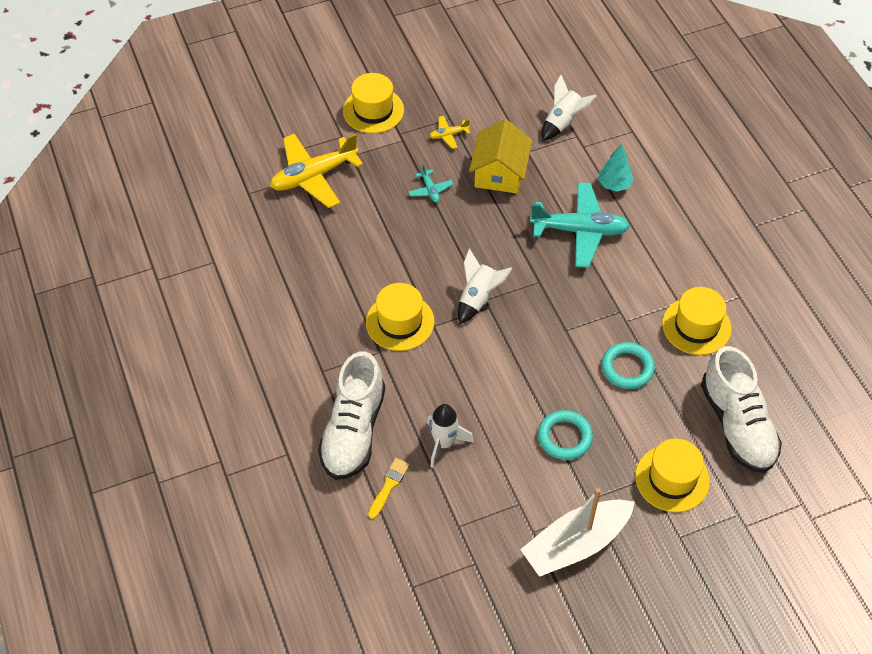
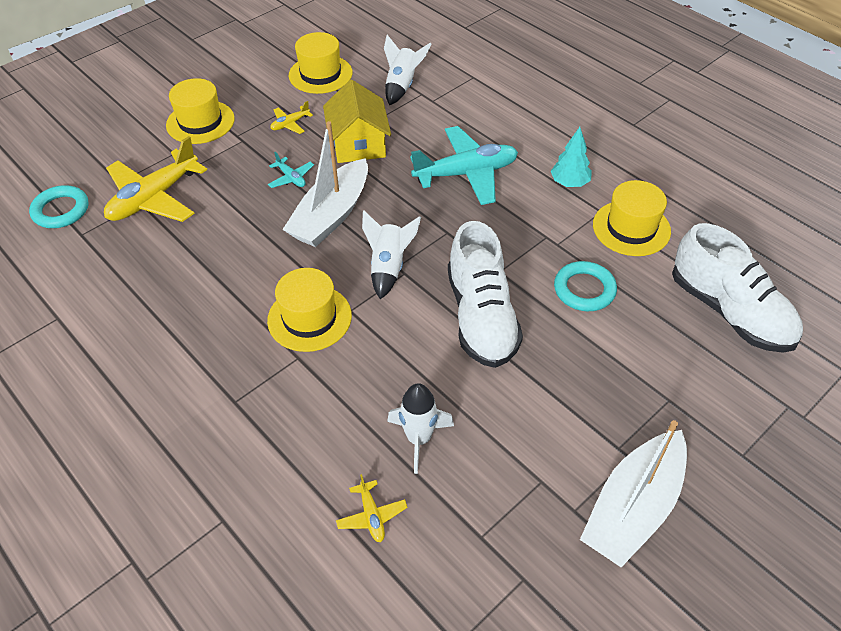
camera: 20 degrees left, 5 degrees down
white shoe [318,351,385,480] -> white shoe moved to [448,221,523,368]
yellow brush [368,458,410,519] -> yellow plane [336,474,408,542]
turquoise ring [538,410,593,460] -> turquoise ring moved to [29,185,89,228]
turquoise tree [598,144,634,191] -> turquoise tree moved to [551,127,592,187]
yellow hat [635,439,710,512] -> yellow hat moved to [289,32,353,94]
none -> white boat [282,121,368,247]

